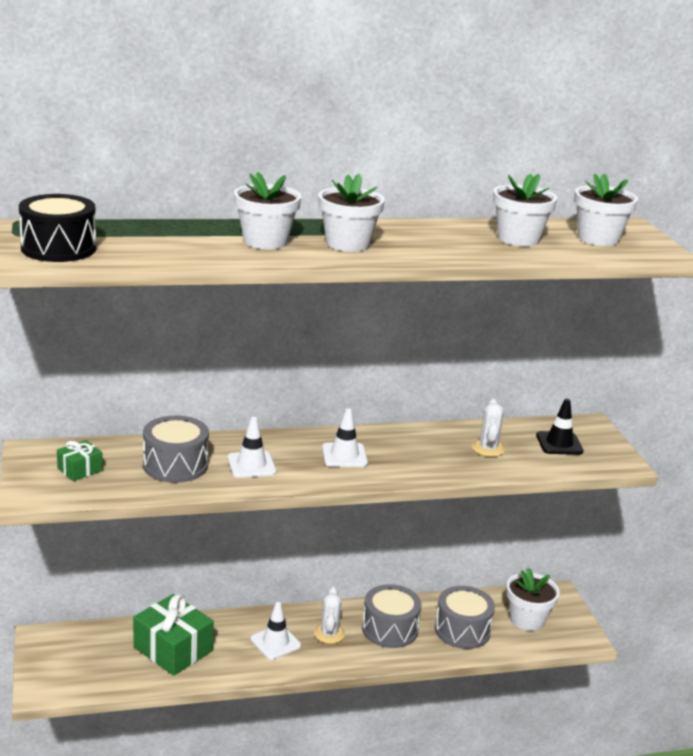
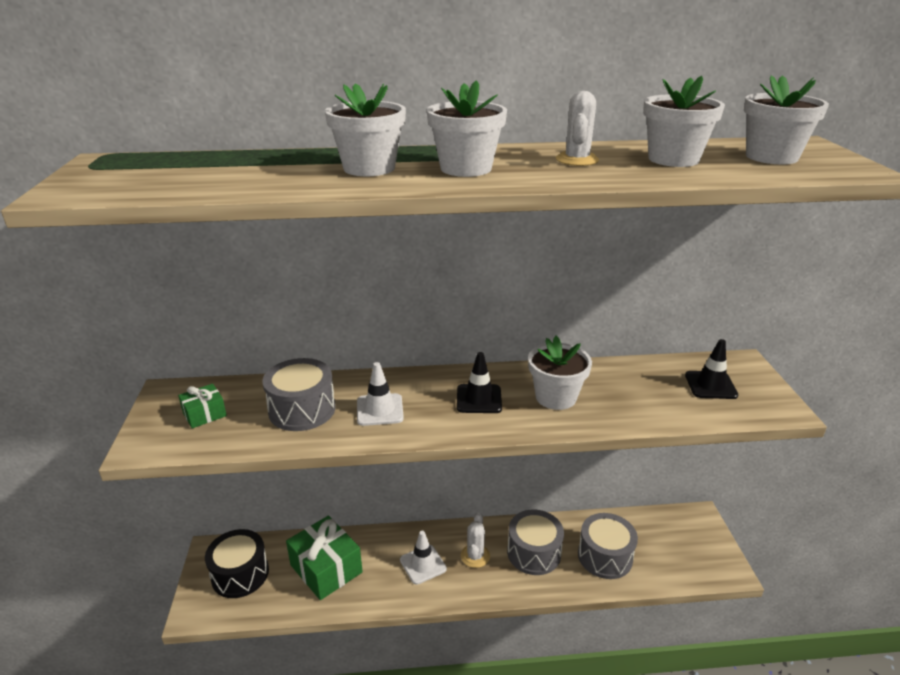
camera: 10 degrees right, 5 degrees up
black drum [19,194,96,262] -> black drum moved to [205,529,269,598]
white traffic cone [322,409,368,467] -> black traffic cone [457,352,502,413]
white cactus [472,399,505,457] -> white cactus moved to [556,91,599,166]
white flower pot [506,567,560,631] -> white flower pot moved to [528,336,592,410]

